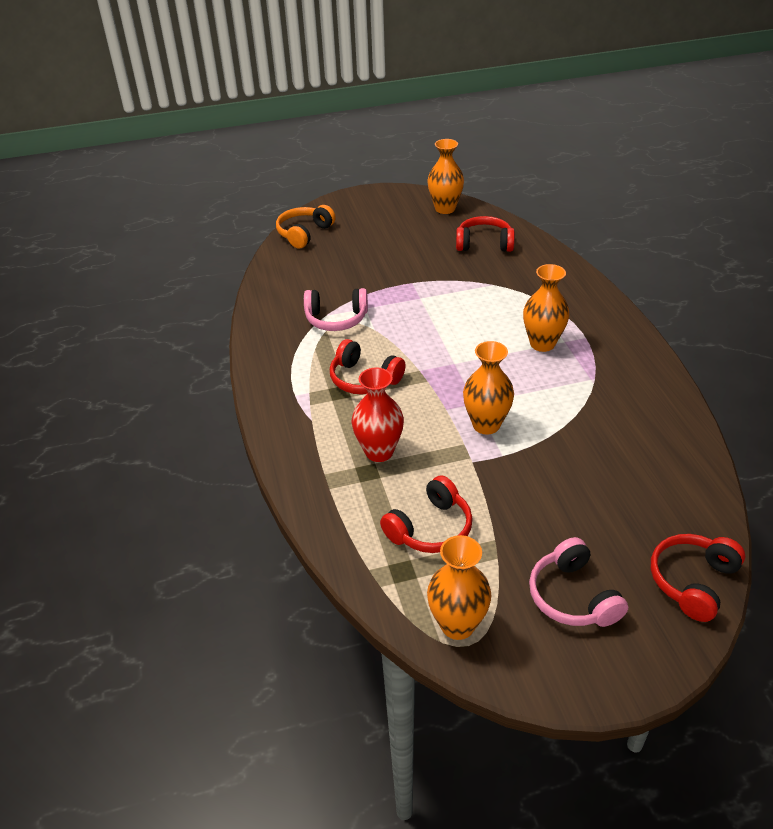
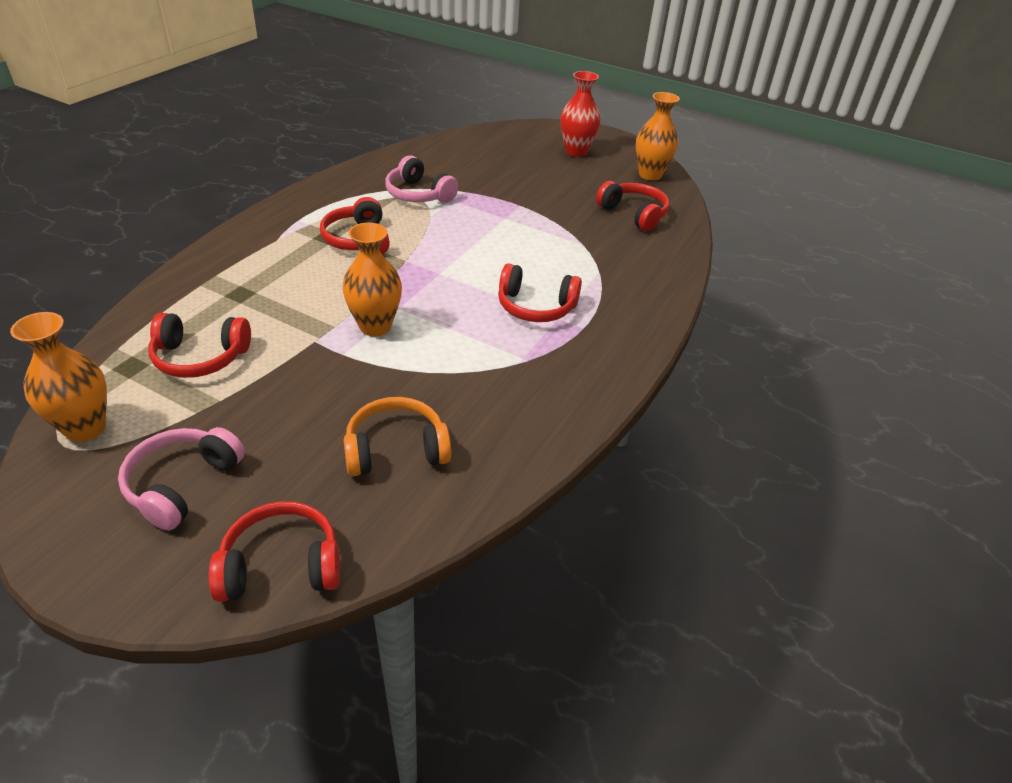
camera: 40 degrees right, 0 degrees up
orange headphones [276,205,336,249] -> orange headphones moved to [344,397,451,476]
red vase [352,367,404,462] -> red vase moved to [560,71,601,157]
orange vase [523,264,570,352] -> red headphones [498,263,582,322]

